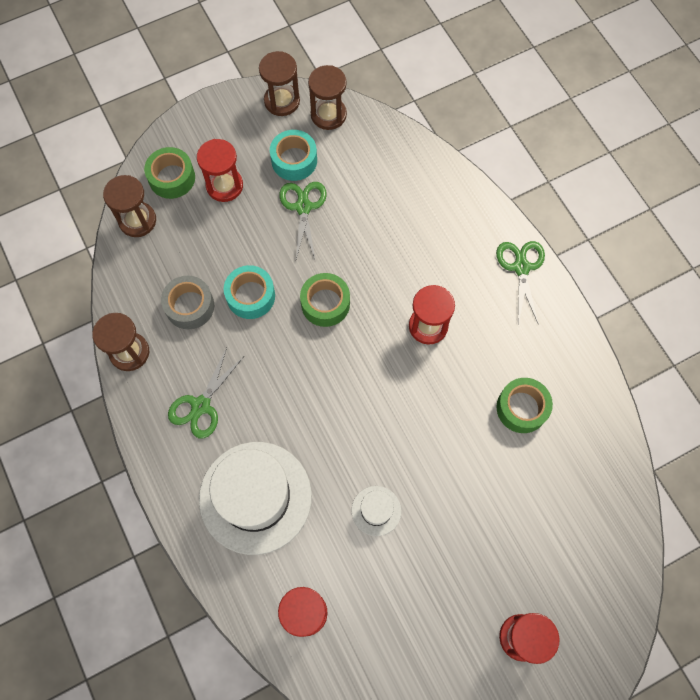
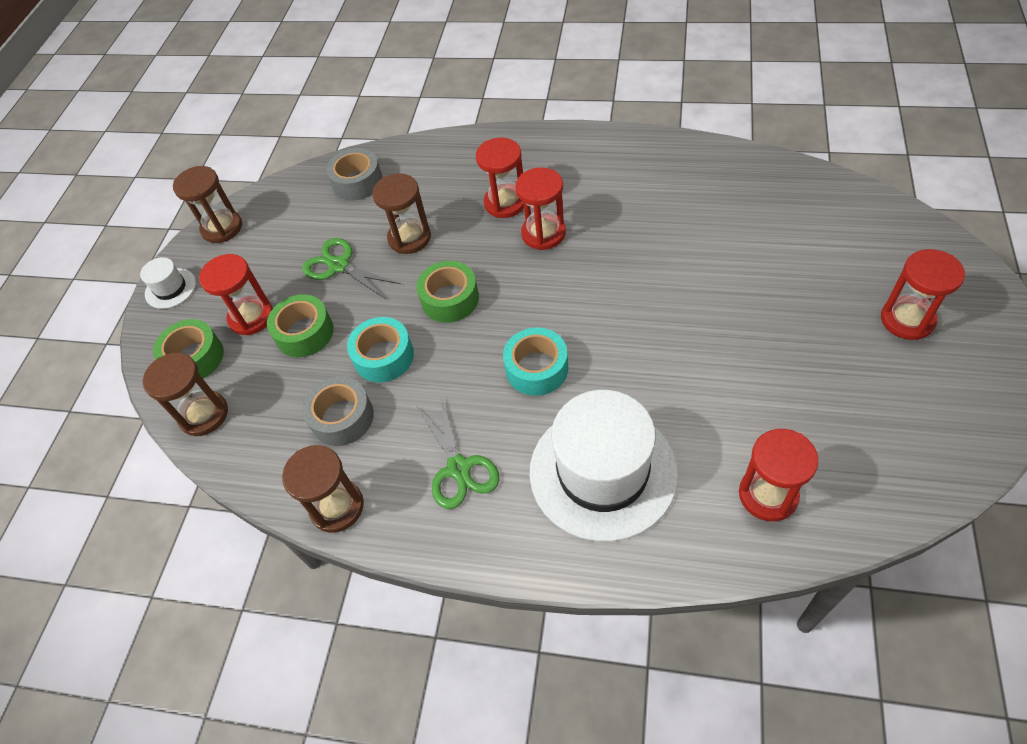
camera: 45 degrees left, 15 degrees down
turquoise tape [270,130,317,181] -> turquoise tape moved to [503,328,568,396]
brown hourglass [308,65,347,130] -> brown hourglass moved to [372,173,431,254]
white hat [351,486,401,536] -> white hat moved to [140,257,196,309]
green scissors [496,241,545,325] -> none
green tape [496,378,553,433] -> green tape moved to [267,294,334,357]
none -> grey tape [326,148,383,201]
none -> red hourglass [476,138,524,218]

